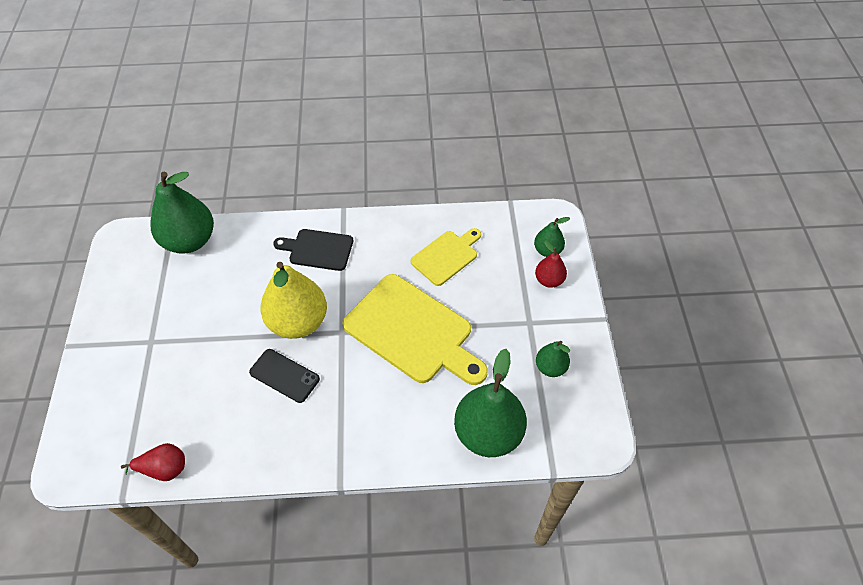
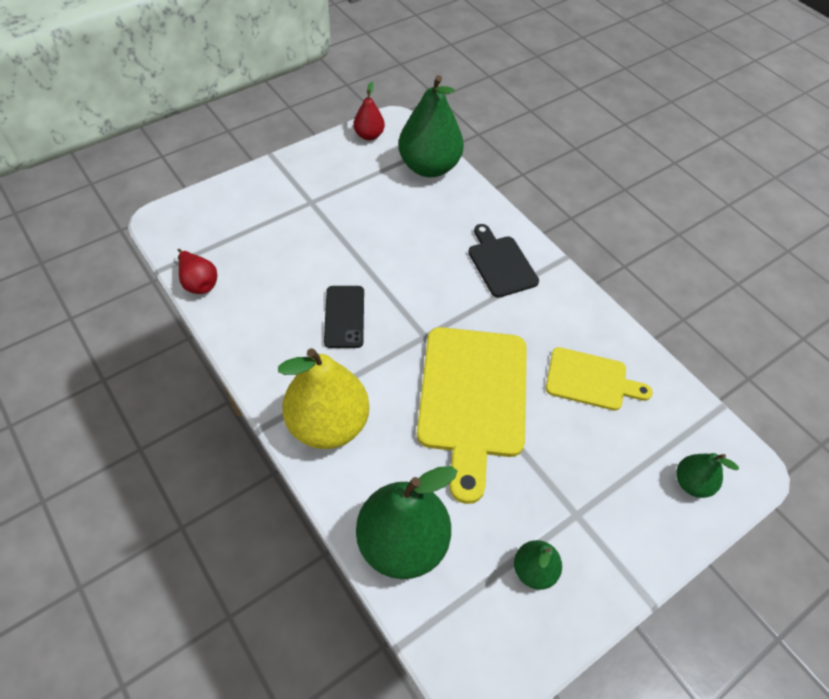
camera: 55 degrees right, 0 degrees up
yellow pear [261,262,327,339] -> yellow pear moved to [278,348,369,449]
red pear [535,241,567,288] -> red pear moved to [353,82,385,140]

